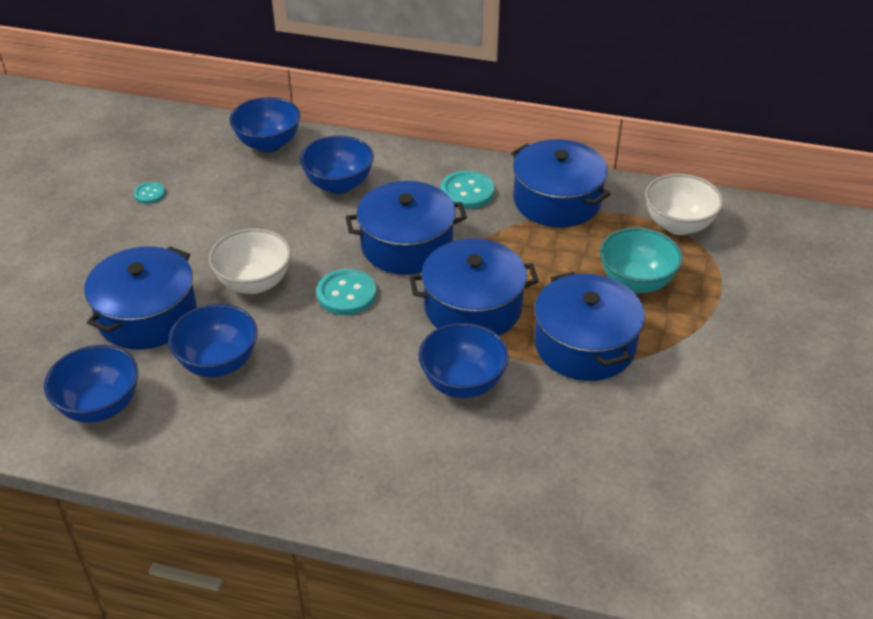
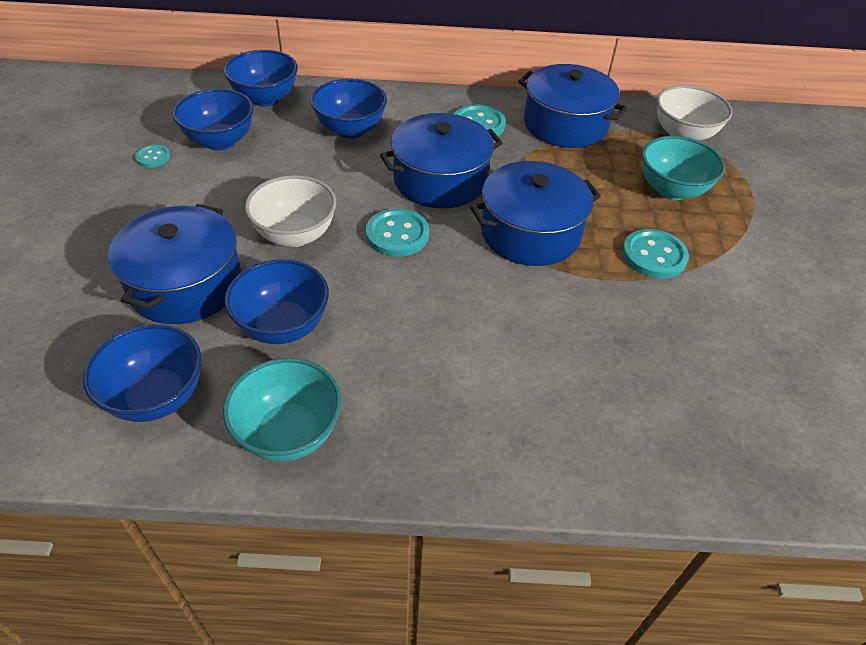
camera: 15 degrees left, 5 degrees up
blue bowl [418,323,509,398] -> blue bowl moved to [173,89,254,150]
blue pot [534,272,645,381] -> turquoise button [622,229,689,279]
none -> turquoise bowl [223,358,342,461]

